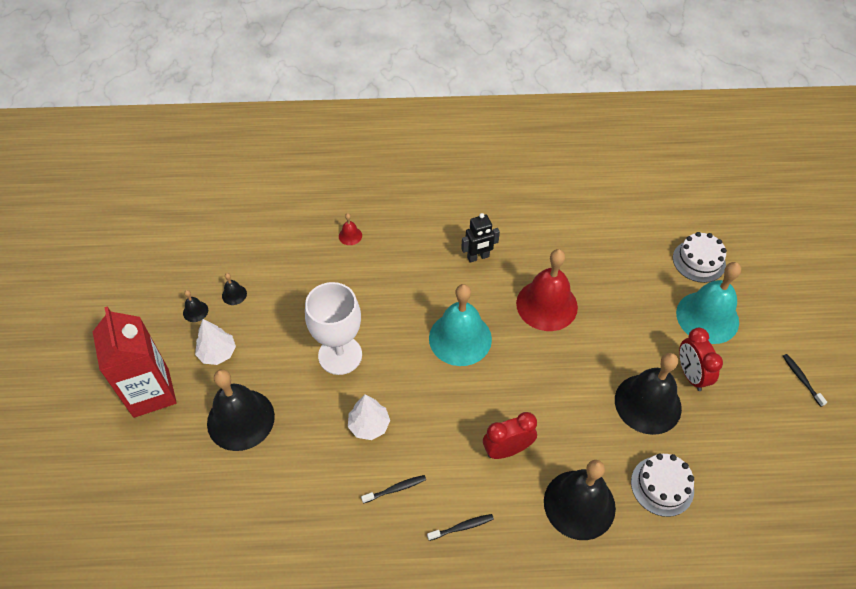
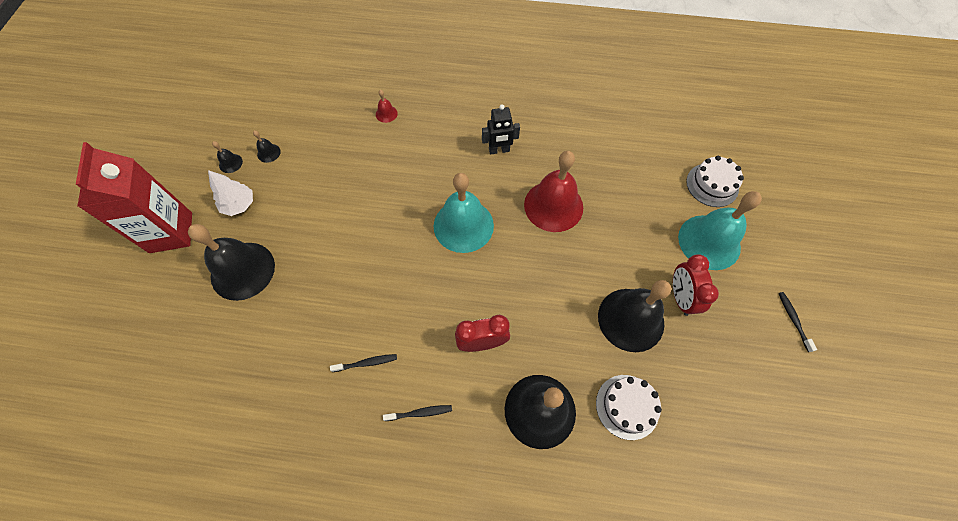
camera: 10 degrees right, 10 degrees up
white goblet [305,282,362,375] -> none
white tree [348,395,390,440] -> none

